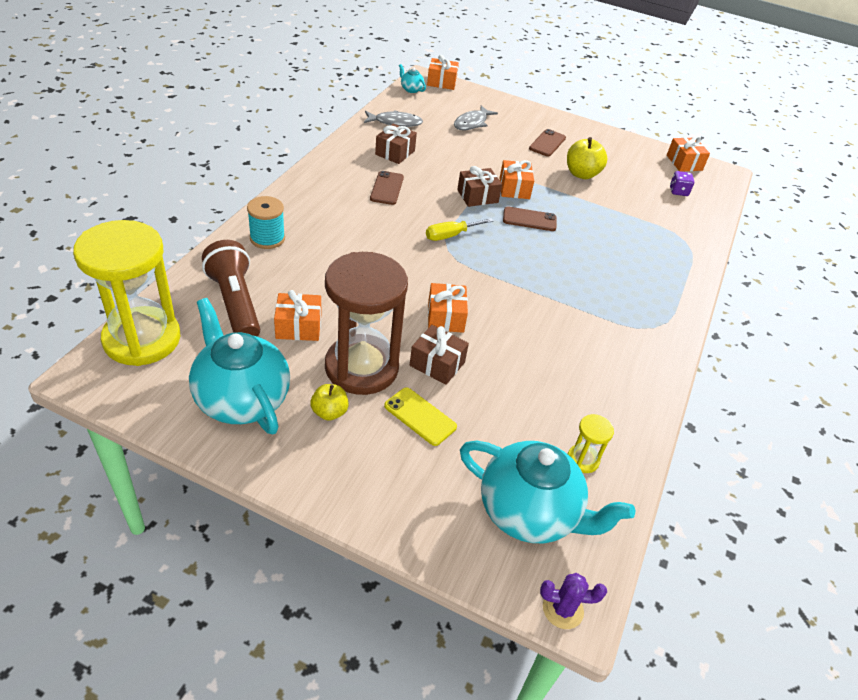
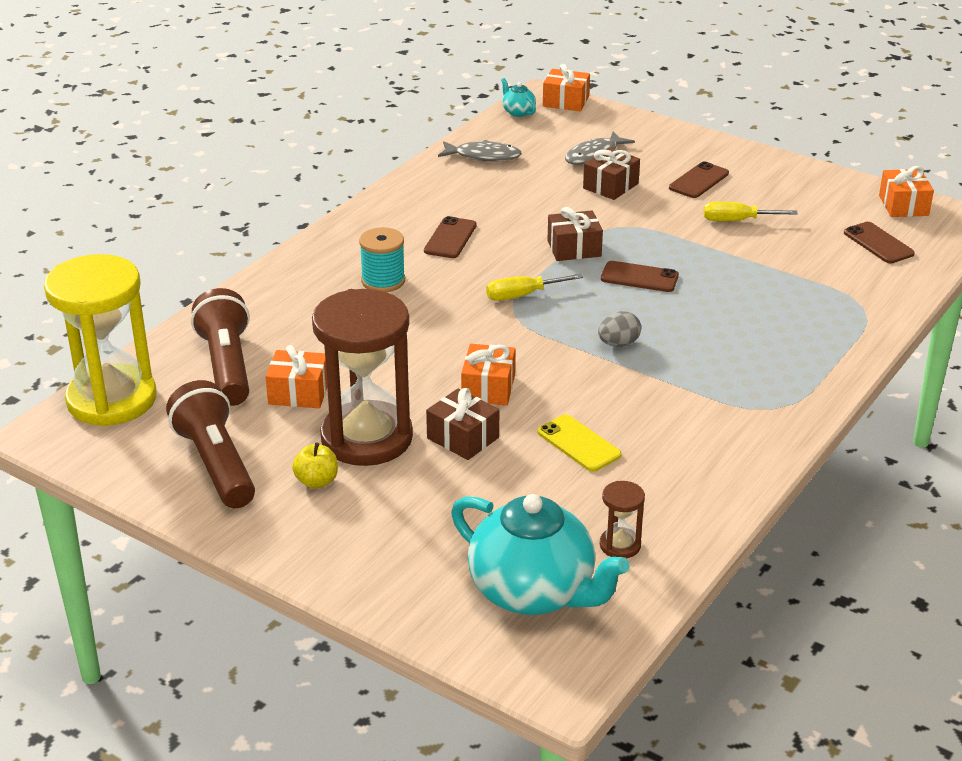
camera: 15 degrees right, 10 degrees down
turquoise teapot [189,298,290,434] -> brown flashlight [166,380,255,508]
turquoise spool [247,196,285,249] -> turquoise spool moved to [359,227,405,292]
brown gift [375,124,417,164] -> brown gift moved to [583,148,640,200]
yellow phone [384,387,457,446] -> yellow phone moved to [537,414,621,472]
orange gift [499,160,534,199] -> none
purple cactus [540,573,607,629] -> none
yellow apple [567,137,608,179] -> yellow screwdriver [703,202,798,221]
yellow hourglass [568,414,614,473] -> brown hourglass [600,481,645,558]
purple dice [670,171,694,196] -> brown phone [844,222,915,263]
none -> grey egg [598,311,641,347]

